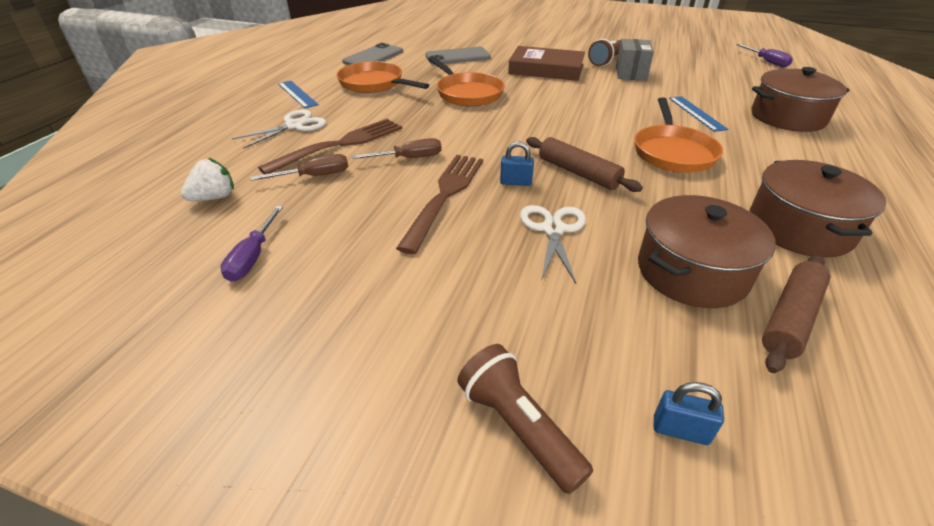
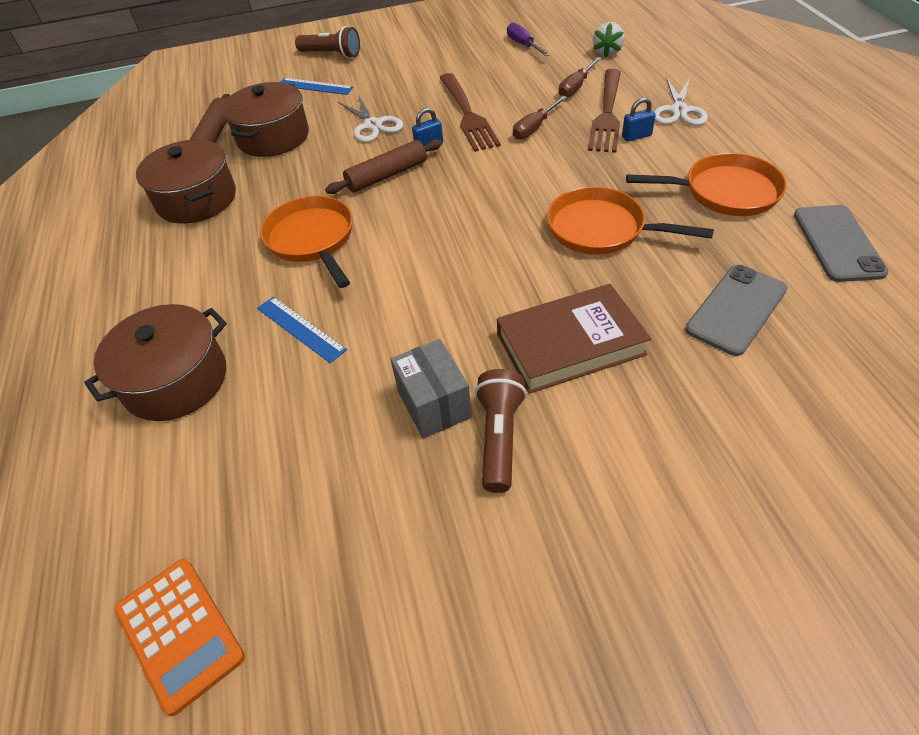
camera: 150 degrees right, 10 degrees up
blue ruler [278,81,319,108] -> blue ruler moved to [281,78,354,95]
brown rolling pin [526,137,643,192] -> brown rolling pin turned 45 degrees counterclockwise [325,139,442,194]
blue padlock [654,382,724,445] -> blue padlock moved to [622,97,656,142]
purple screwdriver [736,44,793,67] -> orange calculator [115,559,245,716]

